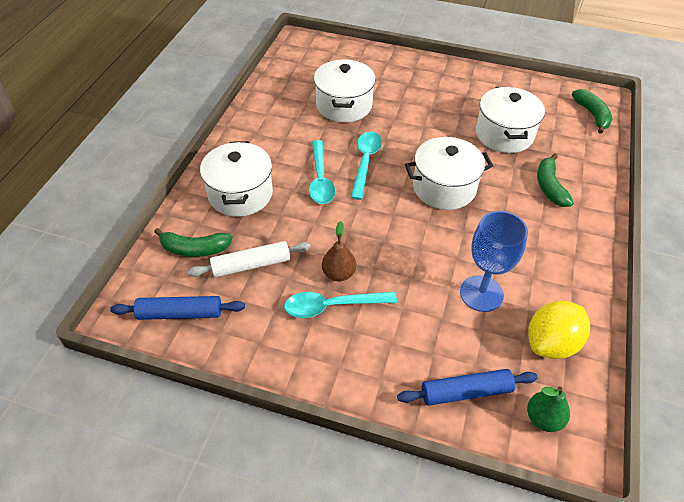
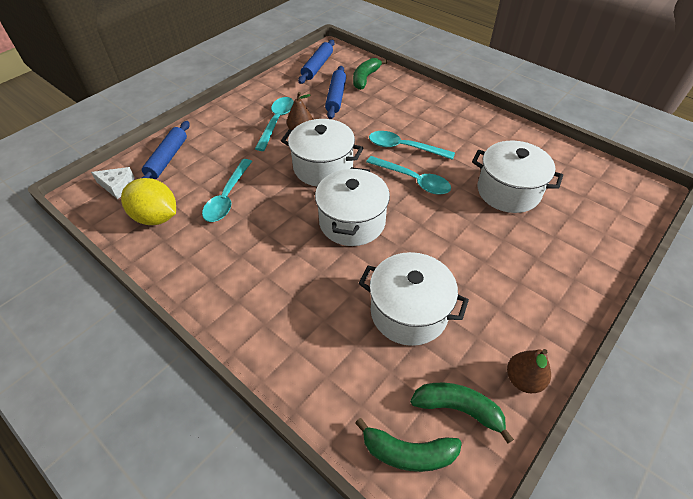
camera: 115 degrees right, 0 degrees up
white rolling pin [187,241,311,277] -> blue rolling pin [325,66,346,119]
white pot [200,141,273,217] -> white pot moved to [281,119,363,187]
blue goblet [460,211,528,312] -> turquoise spoon [202,159,252,222]
green pear [527,386,570,432] -> white cheese [91,167,135,199]
yellow lemon [528,301,590,359] -> yellow lemon turned 45 degrees counterclockwise [121,178,176,225]
green banana [537,154,574,207] -> green banana moved to [410,383,514,444]
none -> brown pear [507,349,551,393]

